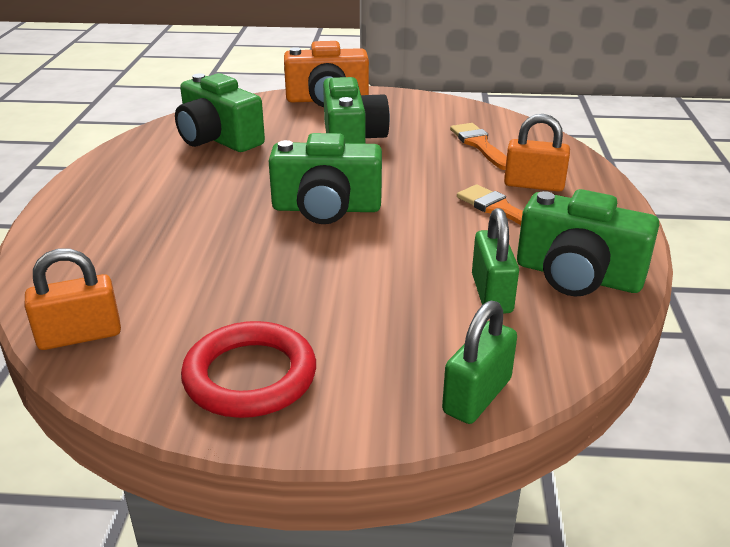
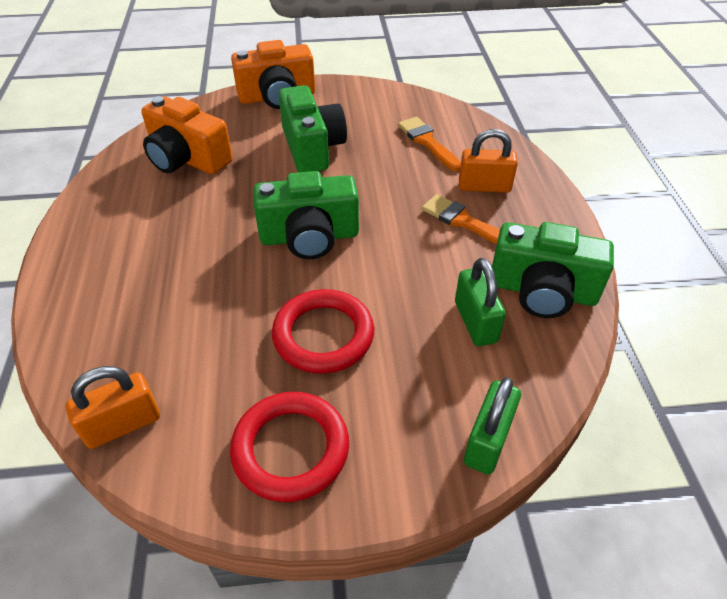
camera: 10 degrees left, 15 degrees up
green camera [175,73,265,152] -> orange camera [141,96,233,175]
none -> red ring [272,289,374,374]

